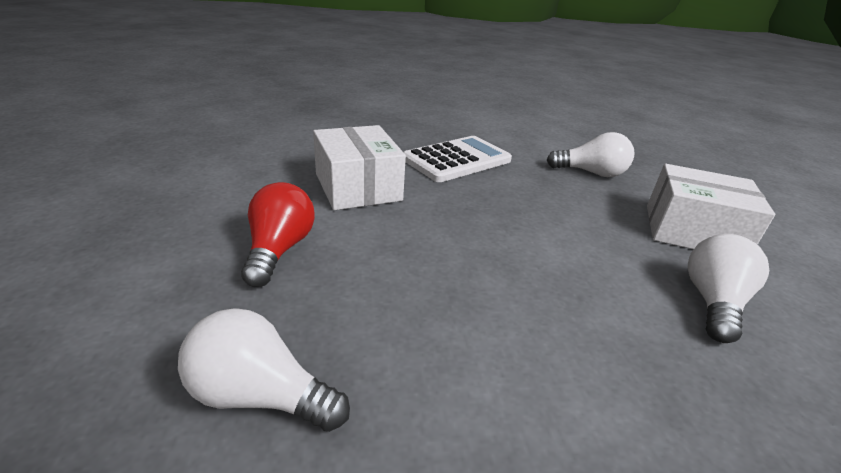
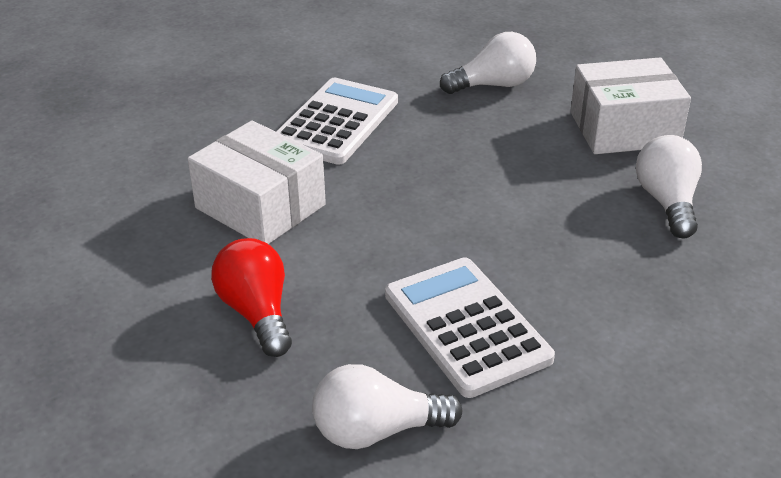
camera: 25 degrees left, 5 degrees up
none -> white calculator [385,257,555,398]

